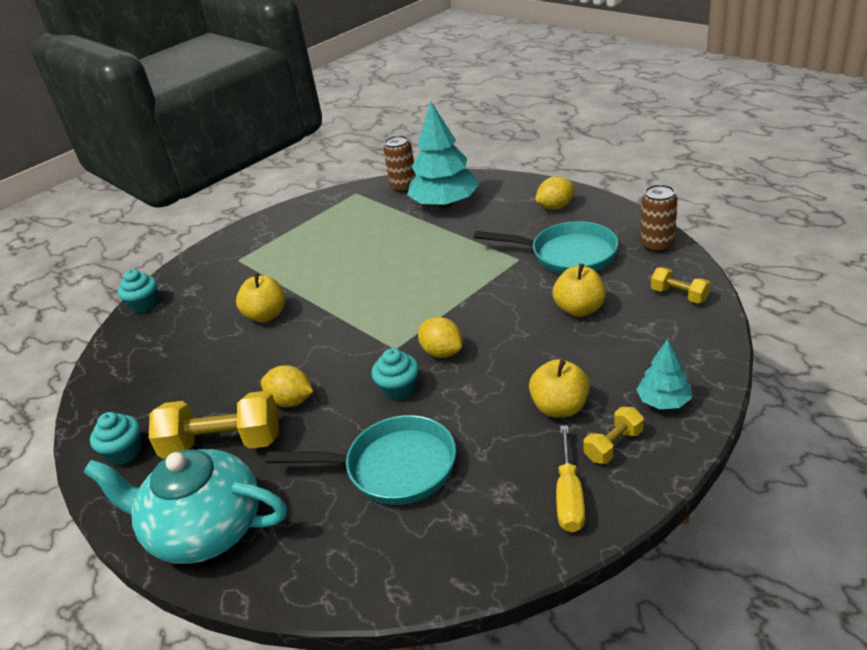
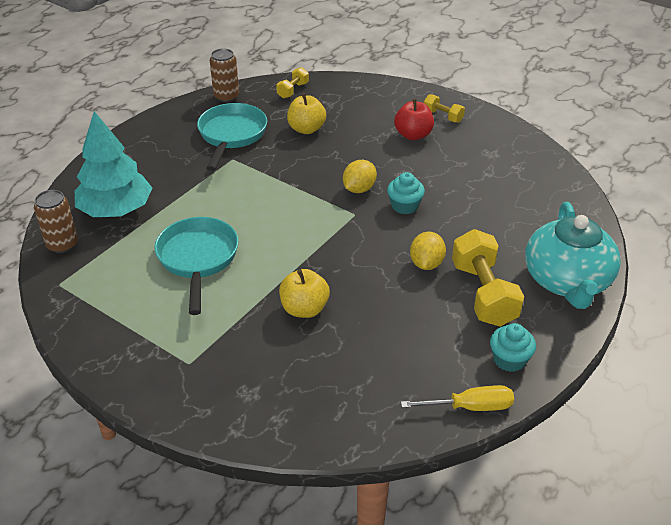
camera: 105 degrees left, 5 degrees up
turquoise cupcake [118,269,158,313] -> none
turquoise pan [266,415,456,505] -> turquoise pan moved to [154,217,239,315]
yellow apple [529,359,590,417] -> red apple [394,99,434,140]
yellow lemon [536,176,575,210] -> none
yellow screwdriver [556,425,585,533] -> yellow screwdriver moved to [401,385,514,411]
turquoise tree [636,339,692,409] -> none

